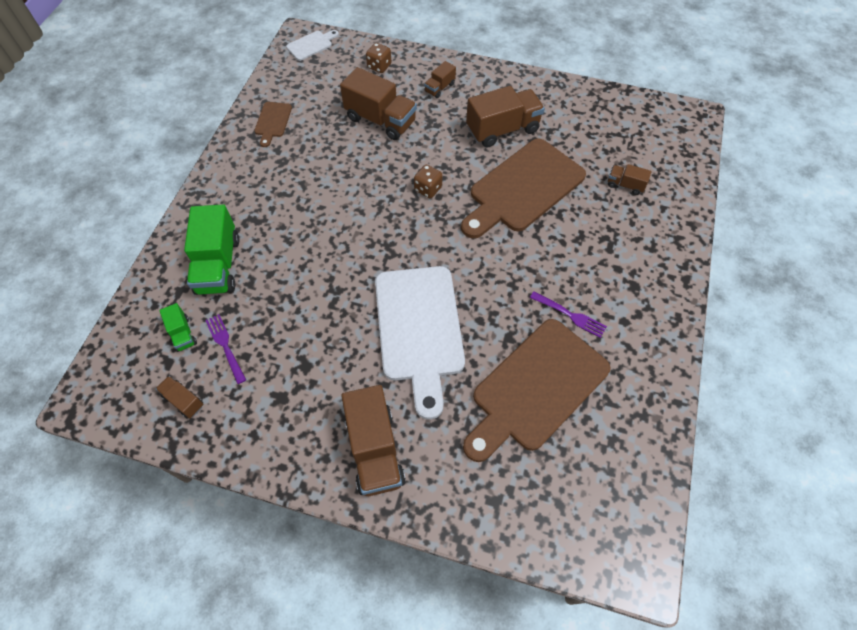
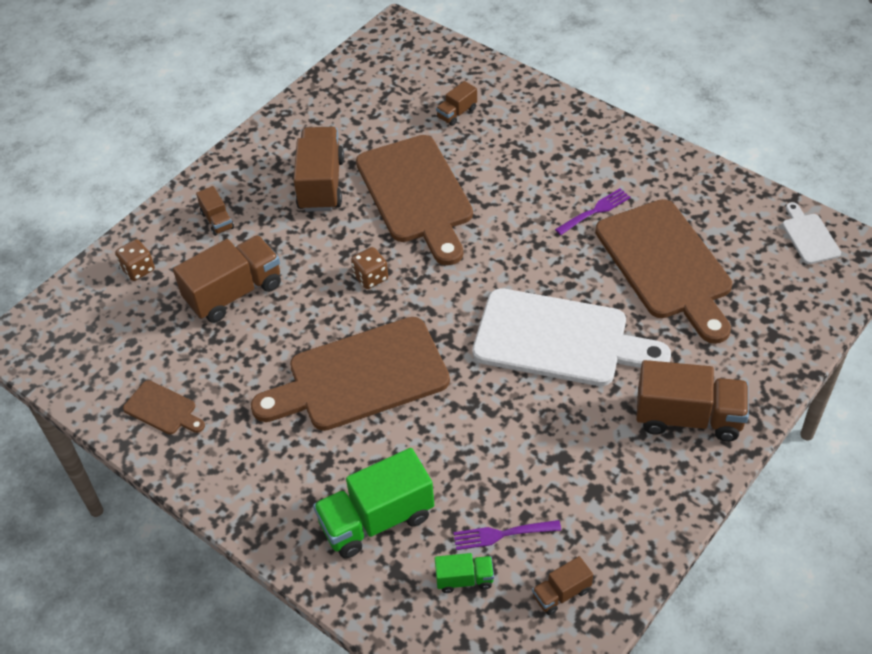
camera: 65 degrees left, 10 degrees down
green truck [184,205,239,295] -> green truck turned 135 degrees clockwise [313,448,434,558]
white cutting board [286,30,339,61] -> white cutting board moved to [782,202,841,264]
none -> brown cutting board [251,317,450,431]

